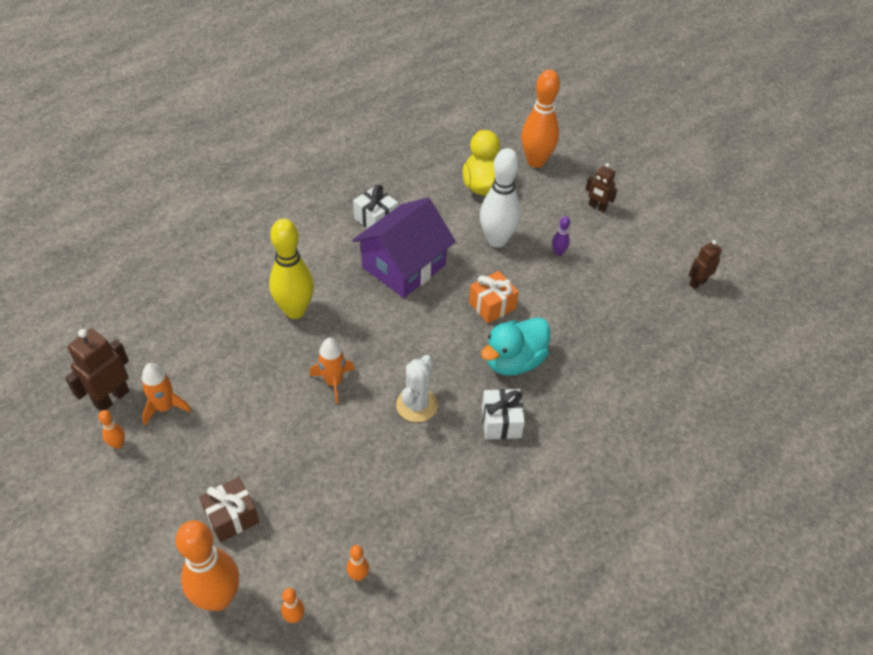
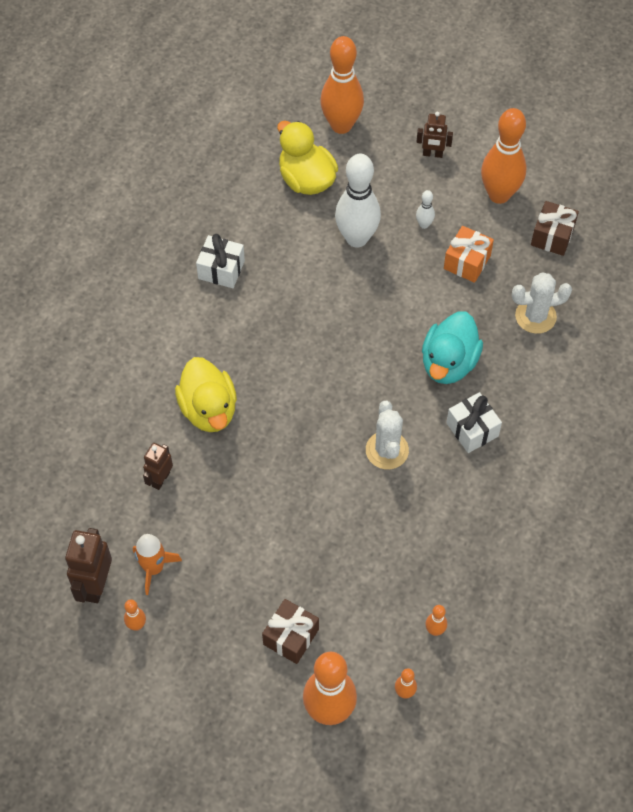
camera: 25 degrees left, 10 degrees up
yellow bowling pin [269,219,314,319] -> yellow duck [175,357,237,432]
orange rocket [309,338,355,404] -> none
purple house [352,198,456,298] -> none
orange gift [469,271,519,323] -> orange gift moved to [444,226,494,283]
purple bowling pin [552,216,570,256] -> white bowling pin [416,190,435,229]
brown robot [689,240,722,289] -> brown robot moved to [143,443,173,490]
none -> orange bowling pin [481,108,526,204]
none -> white cactus [512,272,572,334]
none -> brown gift [531,201,579,256]

